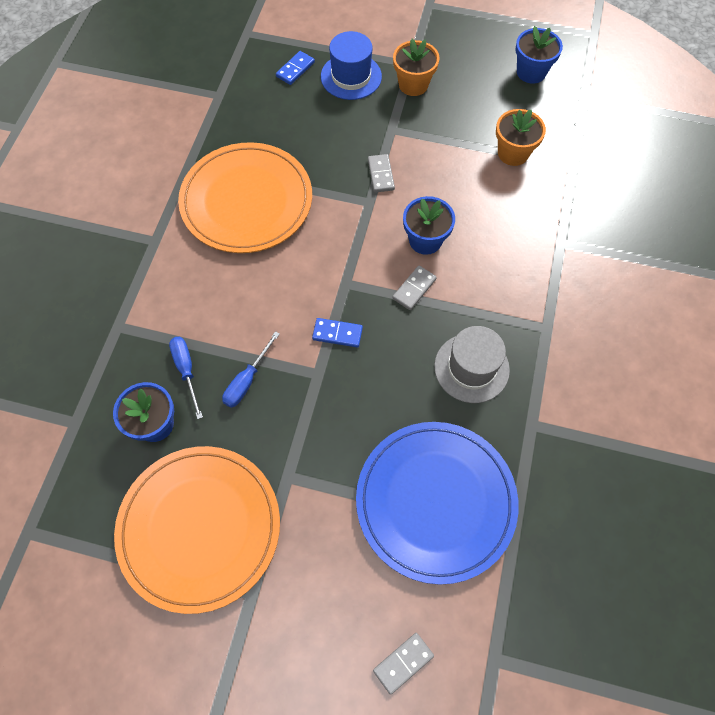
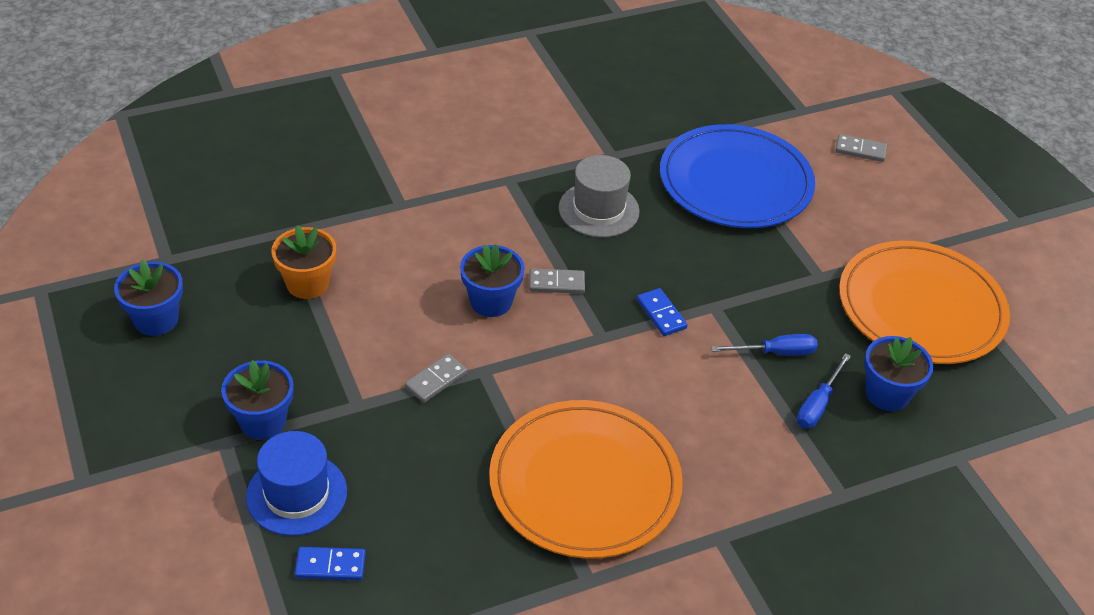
camera: 130 degrees left, 20 degrees down
orange flower pot [393,39,440,96] -> blue flower pot [221,360,293,440]

